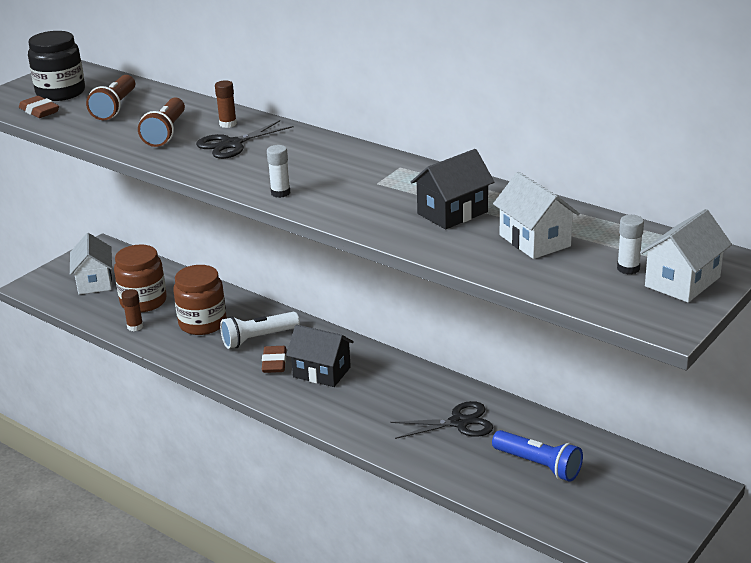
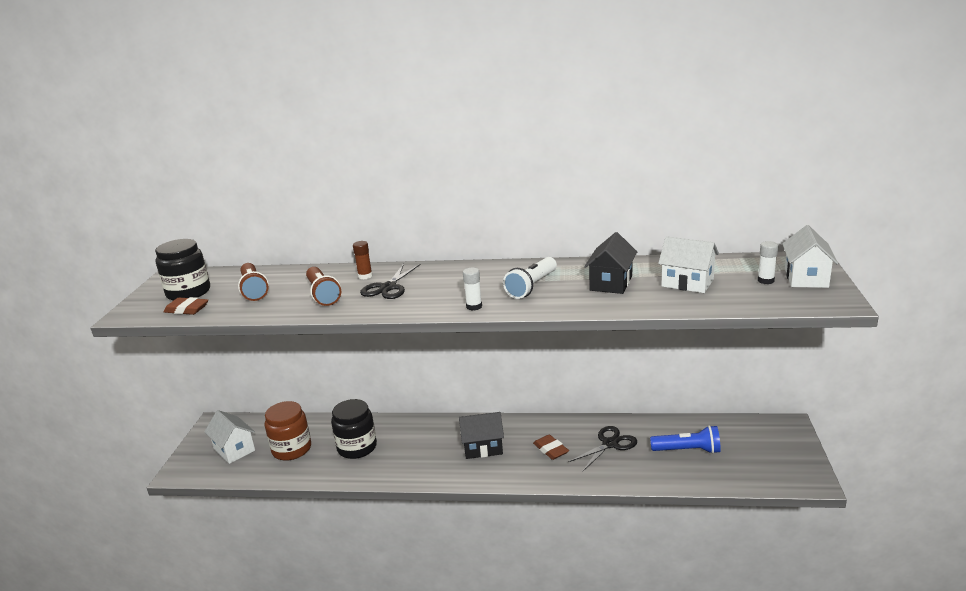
camera: 30 degrees left, 5 degrees down
brown glue stick [121,289,143,331] -> none
brown jar [173,265,227,335] -> black jar [331,399,377,459]
white flashlight [220,312,300,349] -> white flashlight moved to [503,257,557,299]
brown eraser [262,346,286,373] -> brown eraser moved to [533,434,569,460]

